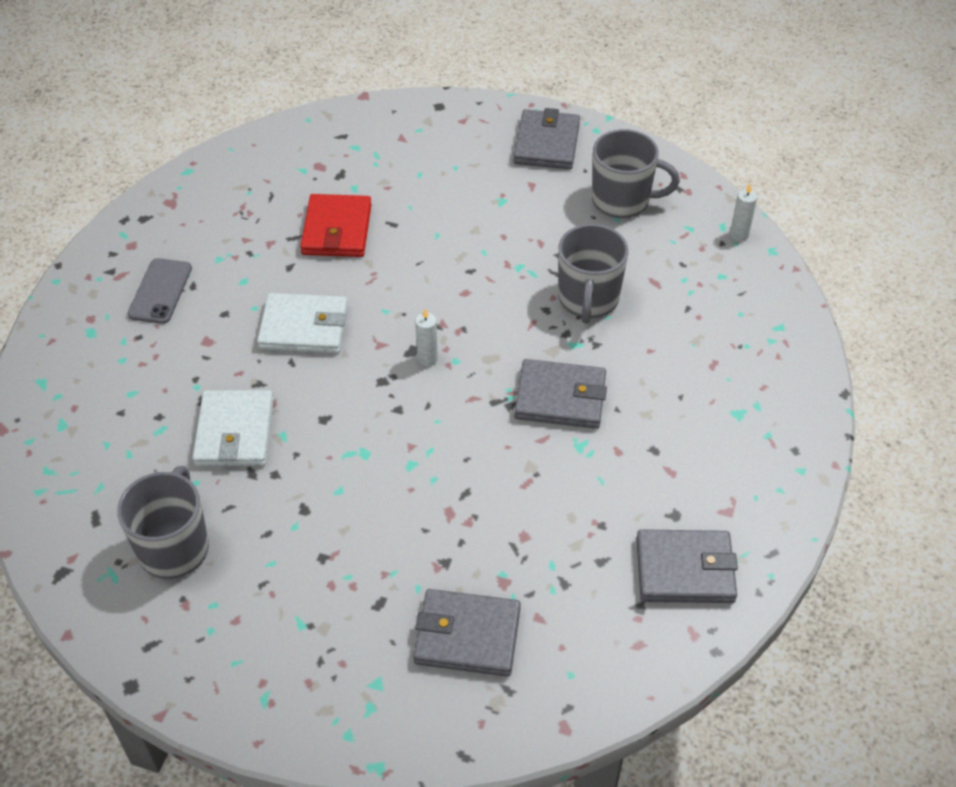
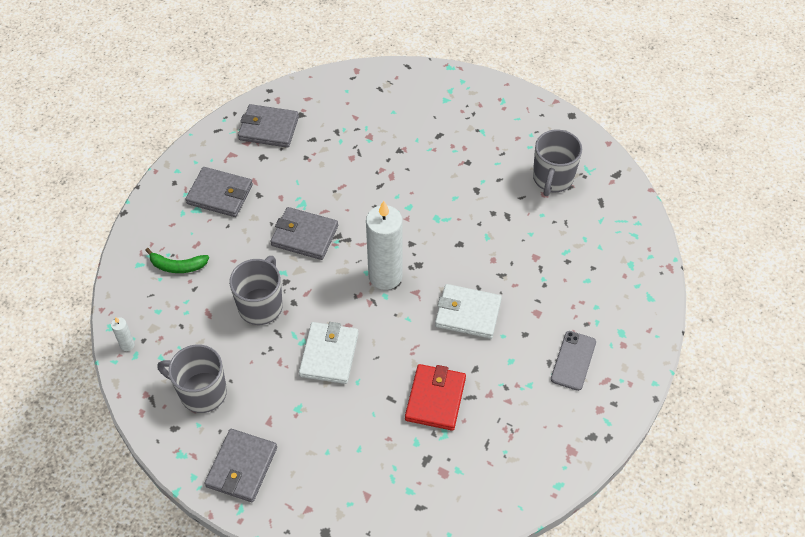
camera: 170 degrees left, 5 degrees up
white wallet [192,390,274,467] -> white wallet moved to [299,322,359,384]
grey wallet [413,589,521,677] -> grey wallet moved to [185,167,253,217]
white candle [415,308,438,366] -> white candle [366,200,403,290], size x2.40
none -> green banana [145,248,209,273]

